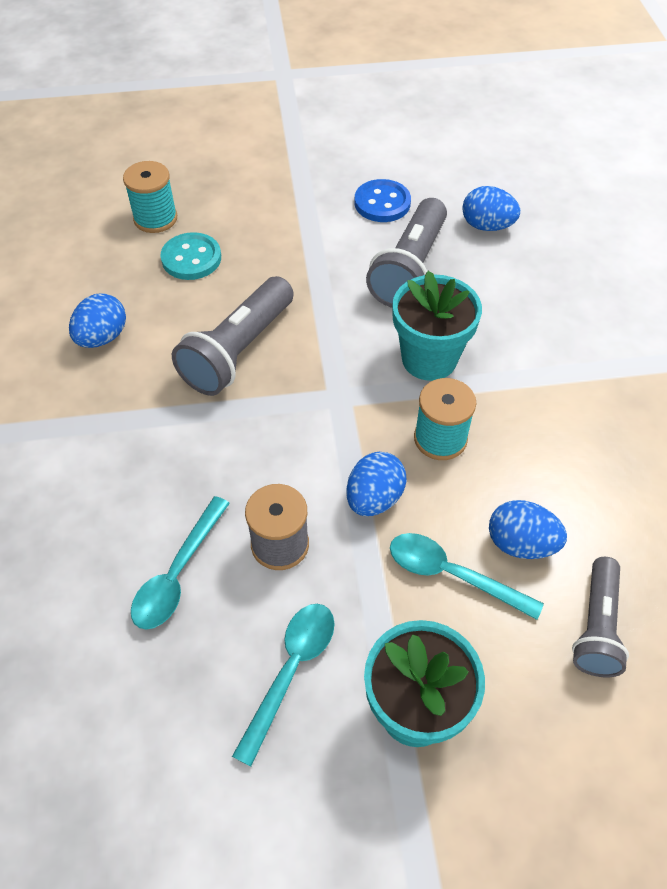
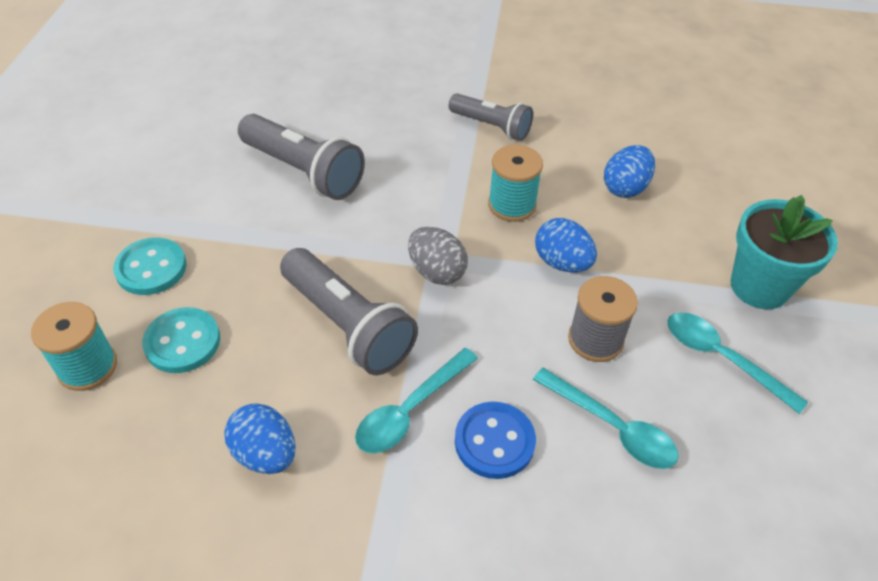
camera: 75 degrees left, 5 degrees down
blue button [355,179,411,222] -> blue button moved to [455,402,536,479]
turquoise spoon [390,533,544,620] -> turquoise spoon moved to [355,348,478,453]
turquoise flower pot [392,271,482,381] -> none
blue egg [462,186,520,231] -> none
grey flashlight [572,557,629,677] -> grey flashlight moved to [449,93,533,141]
none -> turquoise button [113,237,187,295]
none -> grey egg [408,227,468,285]

